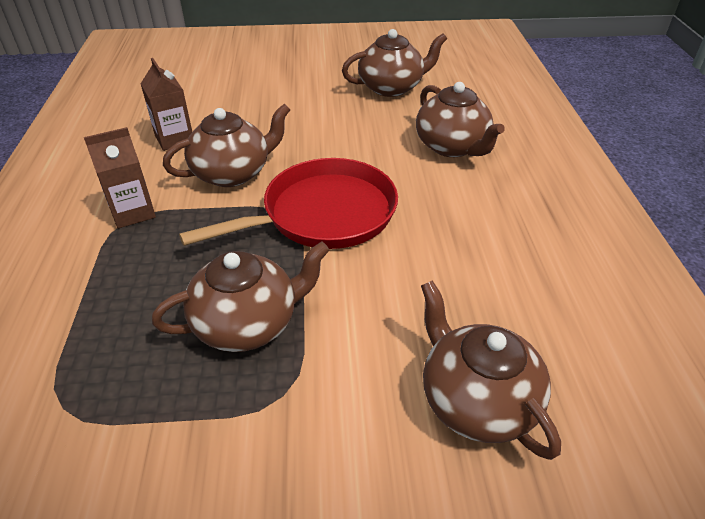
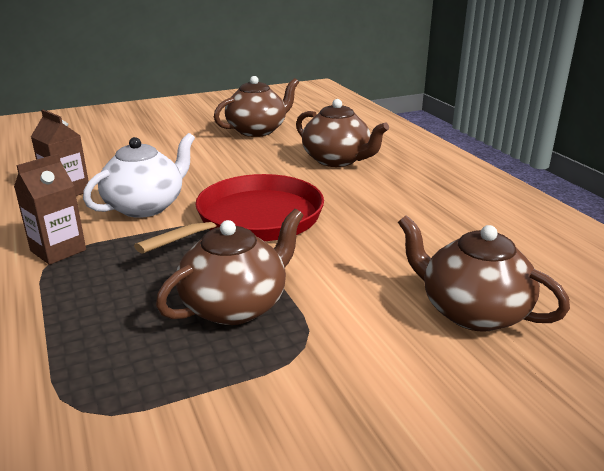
camera: 20 degrees left, 15 degrees down
brown teapot [163,104,290,187] -> white teapot [83,133,195,218]

